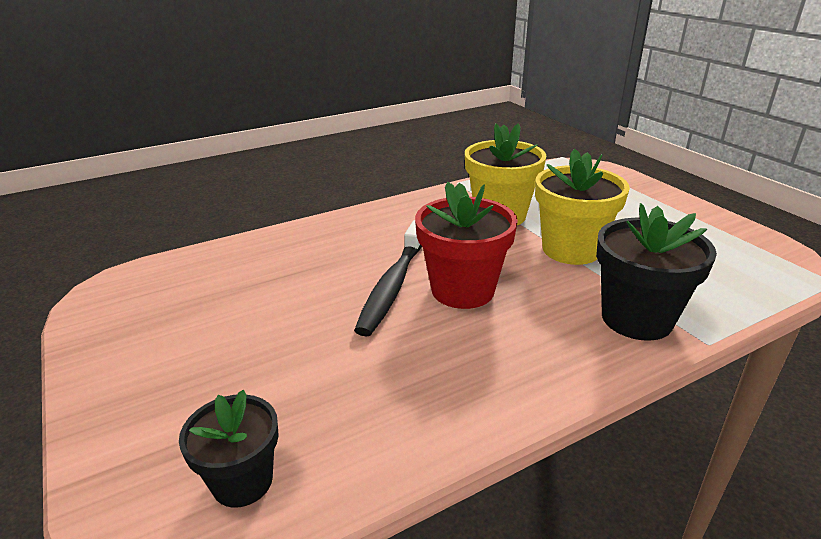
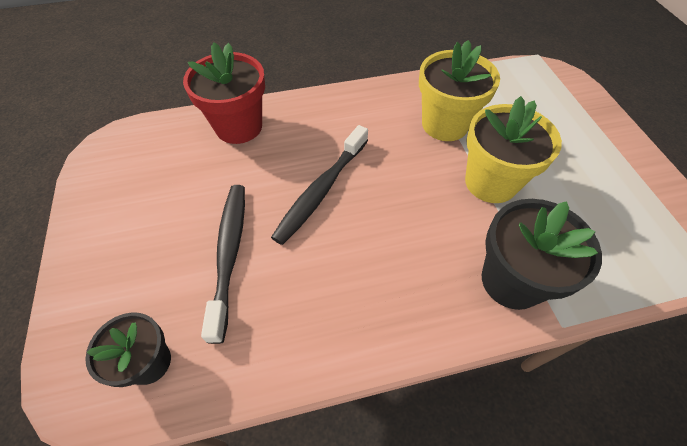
camera: 15 degrees right, 25 degrees up
red flower pot [415,182,518,309] -> red flower pot moved to [183,42,265,144]
none -> black toothbrush [201,185,245,344]

